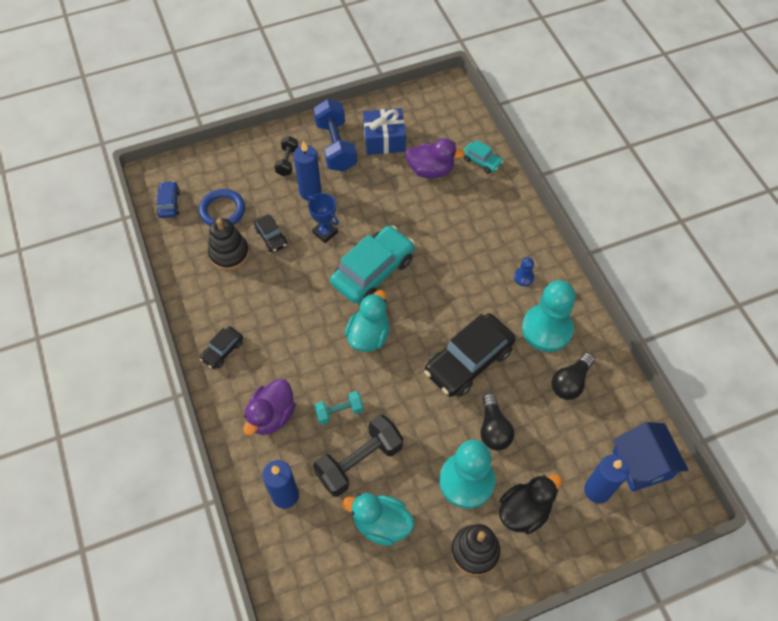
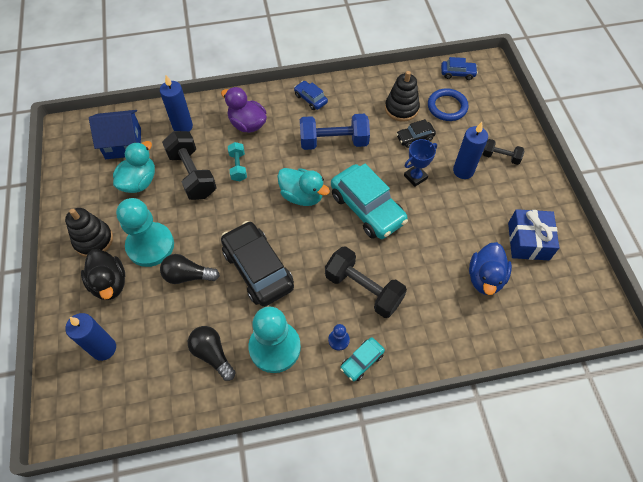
camera: 100 degrees right, 0 degrees up
black car [200,326,243,369] -> blue car [294,81,328,110]
blue dumbbell [313,99,357,172] -> blue dumbbell moved to [300,114,370,150]
purple duck [405,138,465,178] -> blue duck [469,242,512,295]
turquoise car [463,140,504,174] -> turquoise car moved to [340,337,385,381]
blue house [613,422,689,492] -> blue house moved to [89,110,141,159]
none -> black dumbbell [325,246,407,318]

